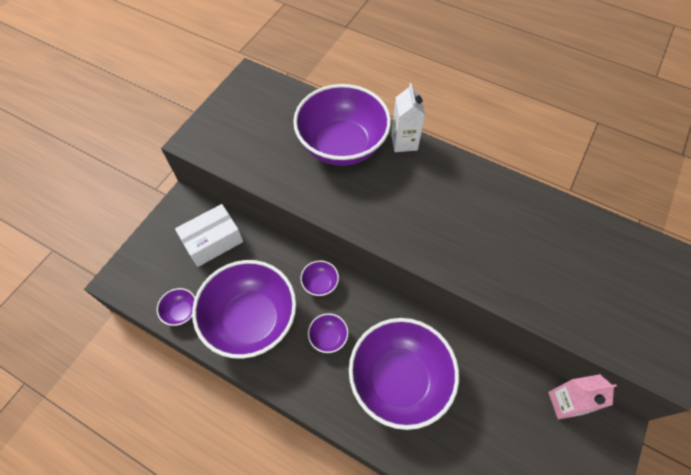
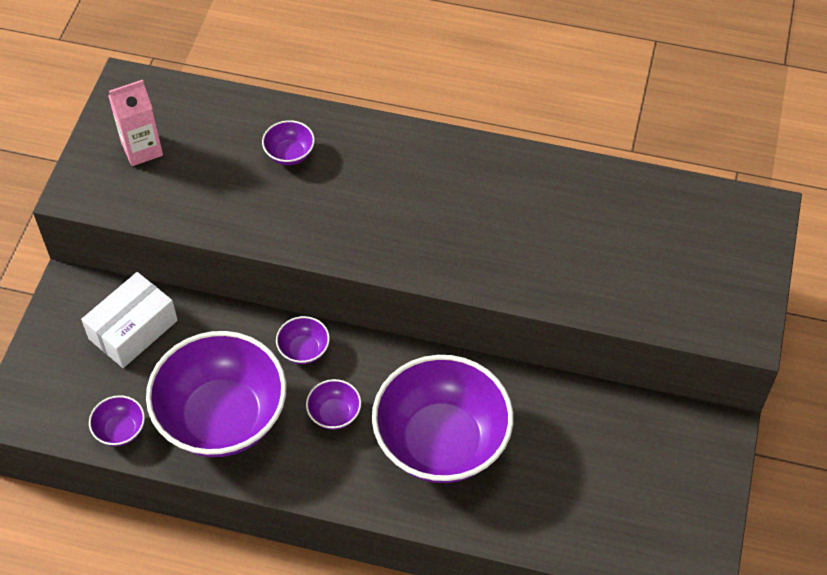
camera: 15 degrees left, 5 degrees down
purple bowl [293,84,391,166] -> purple bowl [262,120,315,165], size x0.40
white carton [391,83,425,152] -> none
pink carton [548,374,617,419] -> pink carton moved to [108,80,163,166]

